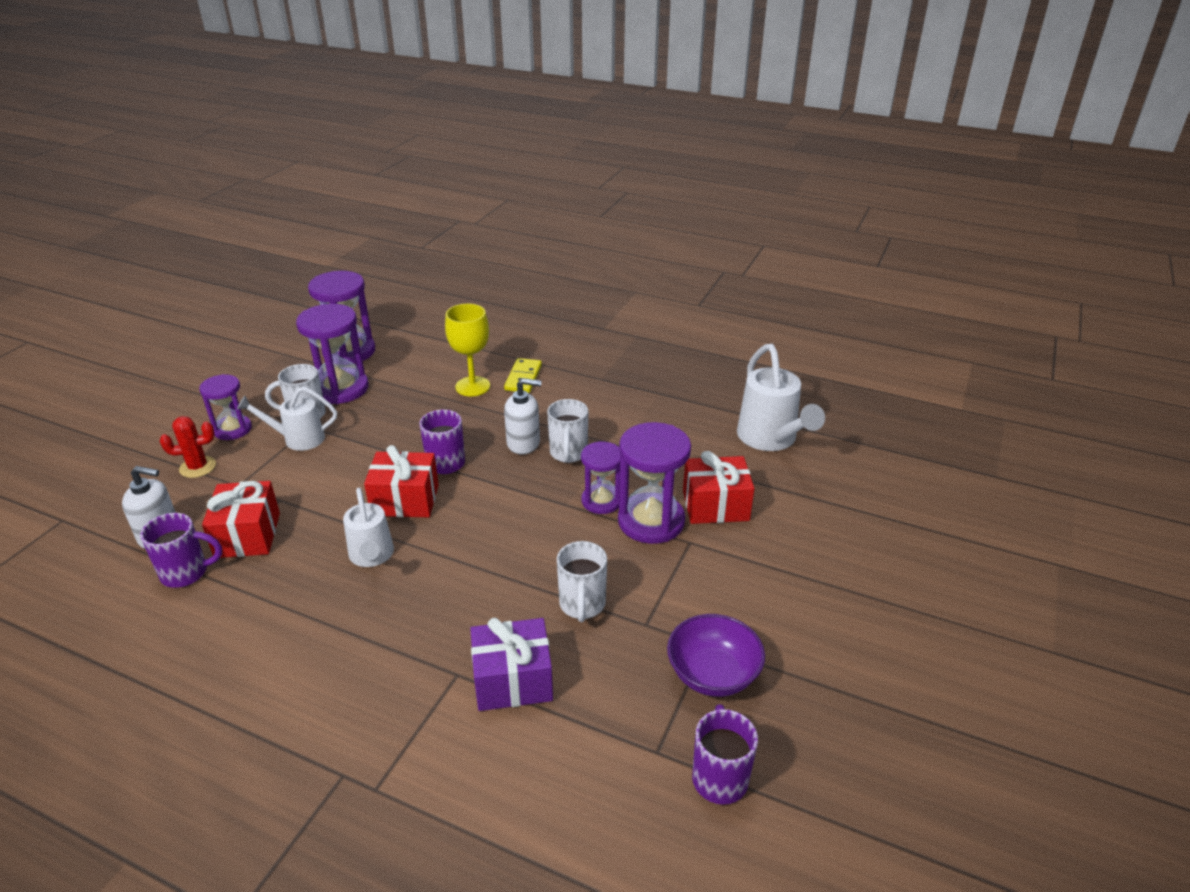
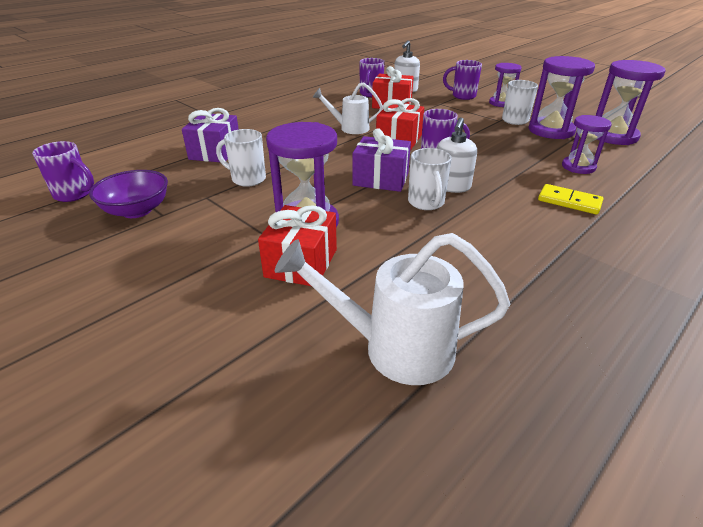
camera: 110 degrees right, 0 degrees up
red cactus [160,416,216,478] -> purple mug [443,60,482,100]
white watering can [237,387,337,451] -> none
yellow goblet [445,304,490,397] -> none
white mug [547,399,588,463] -> white mug turned 120 degrees counterclockwise [408,148,452,210]
purple hourglass [581,441,620,514] -> purple hourglass moved to [562,115,612,174]
none -> purple gift [353,128,411,192]

